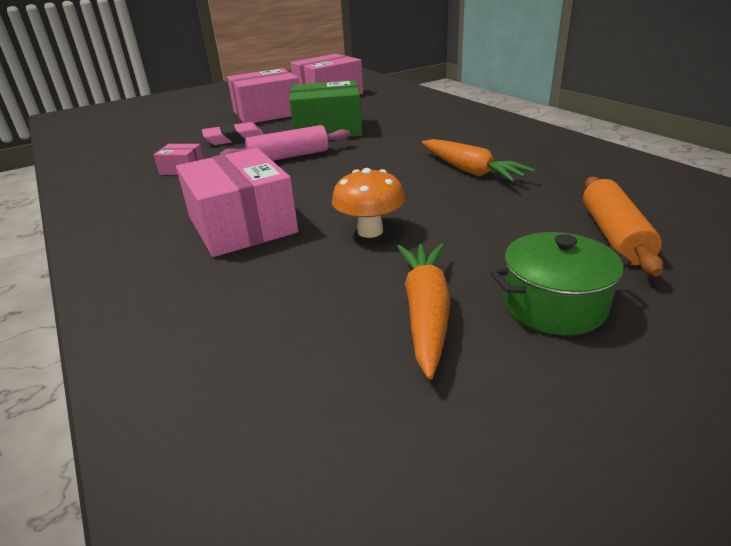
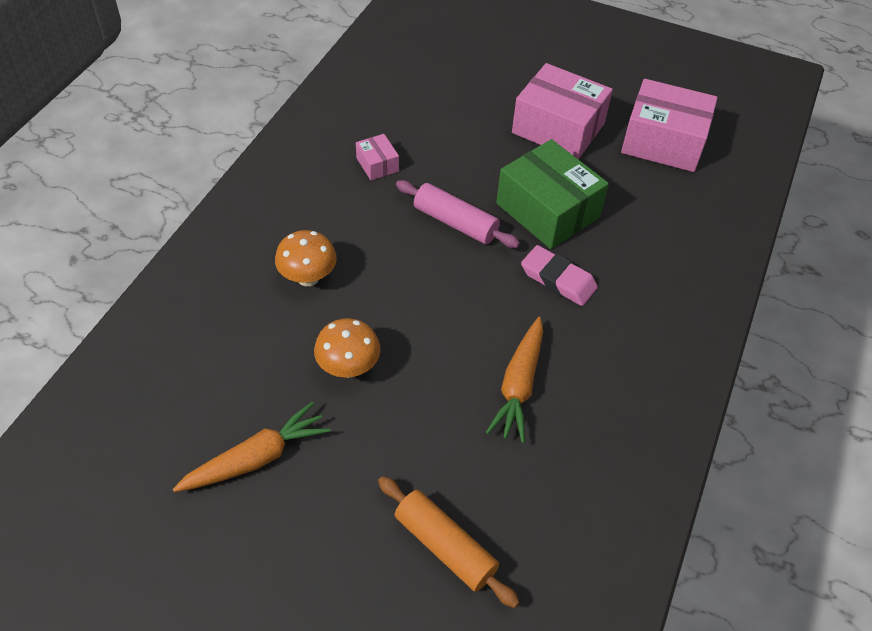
camera: 50 degrees right, 20 degrees up
pink box [176,148,298,257] -> orange mushroom [275,230,337,286]
pink eraser [202,122,264,145] -> pink eraser moved to [521,245,598,306]
green pot [490,232,632,335] -> none
orange rolling pin [583,177,664,276] -> orange rolling pin turned 75 degrees clockwise [378,476,520,608]

